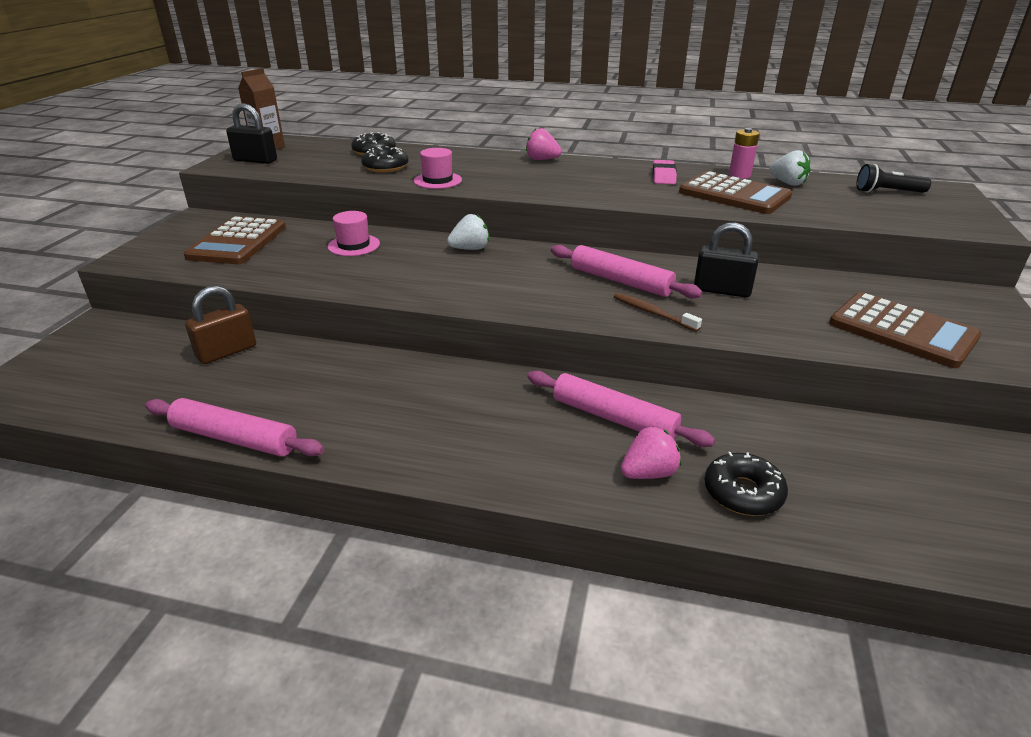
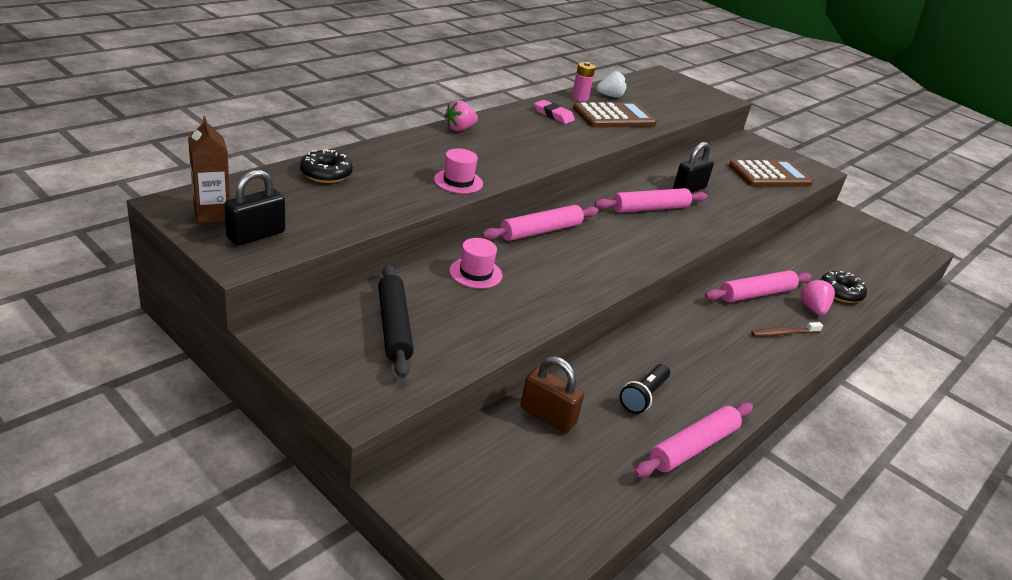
camera: 65 degrees left, 0 degrees up
brown calculator [184,216,286,264] -> black rolling pin [378,264,414,378]
brown padlock [185,286,256,364] -> brown padlock turned 45 degrees counterclockwise [520,356,584,433]
black donut [361,146,409,173] -> none
white strawberry [447,214,489,250] -> pink rolling pin [482,205,599,241]
brown toothbrush [614,293,702,332] -> brown toothbrush moved to [751,322,823,337]
black flashlight [856,164,931,193] -> black flashlight moved to [620,364,670,414]

